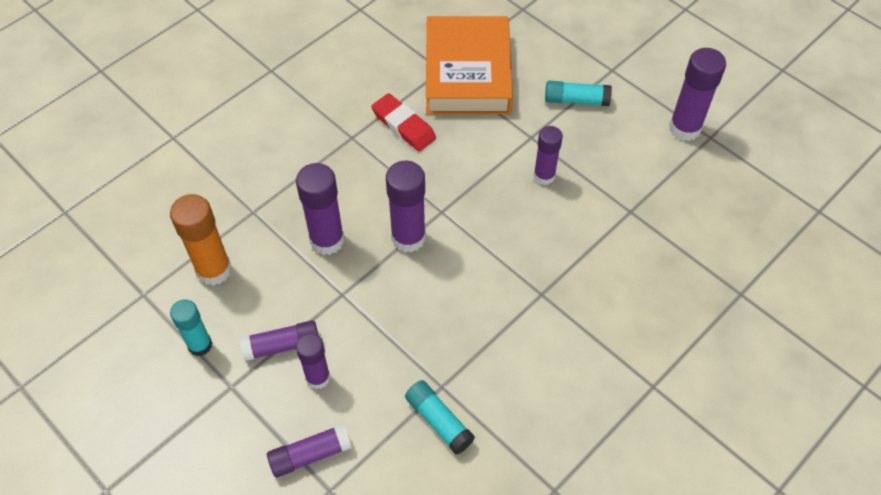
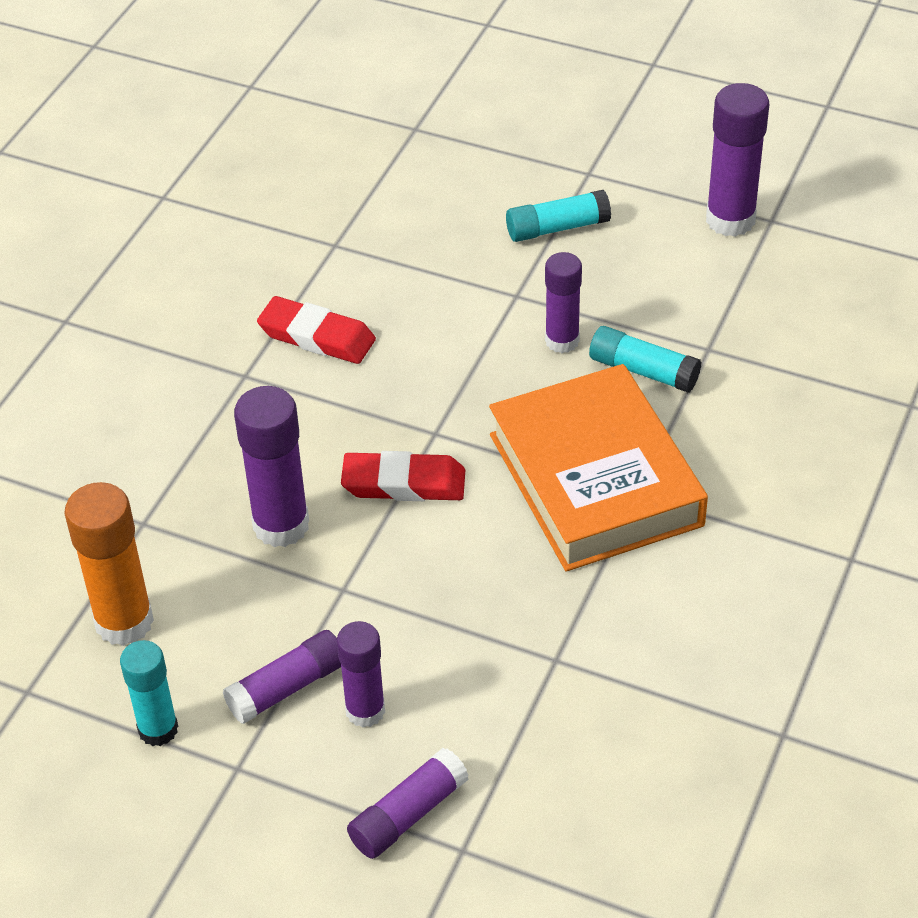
camera: 20 degrees left, 10 degrees down
purple glue stick [386,161,426,253] -> red eraser [341,451,465,501]
turquoise glue stick [405,380,475,455] -> turquoise glue stick moved to [589,326,701,392]
orange book [426,16,513,114] -> orange book moved to [489,364,708,571]

